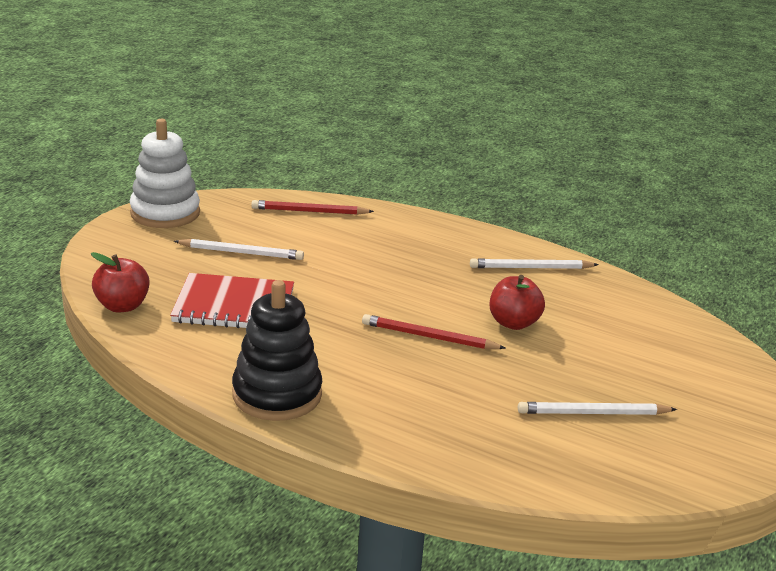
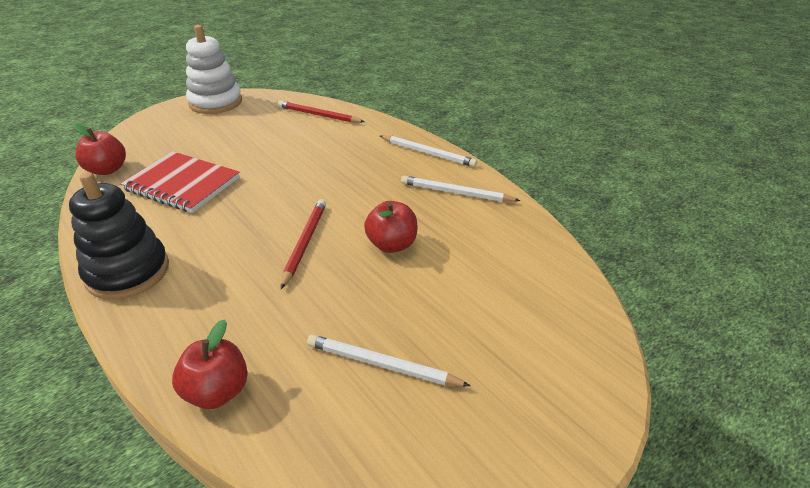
camera: 25 degrees right, 10 degrees up
white pencil [174,239,304,260] -> white pencil moved to [380,135,477,167]
red pencil [362,314,506,349] -> red pencil turned 60 degrees clockwise [281,199,326,289]
none -> red apple [172,319,248,409]

